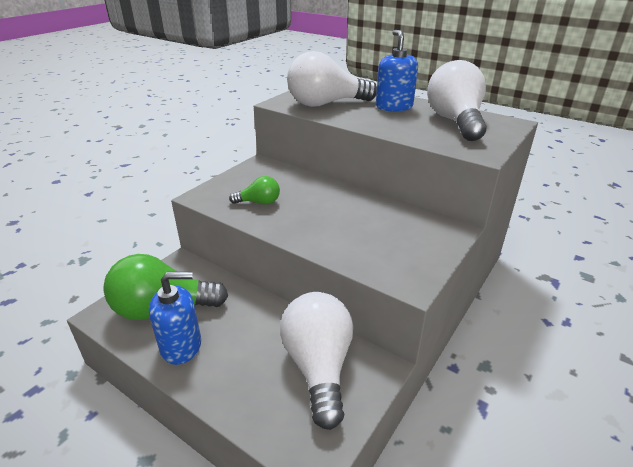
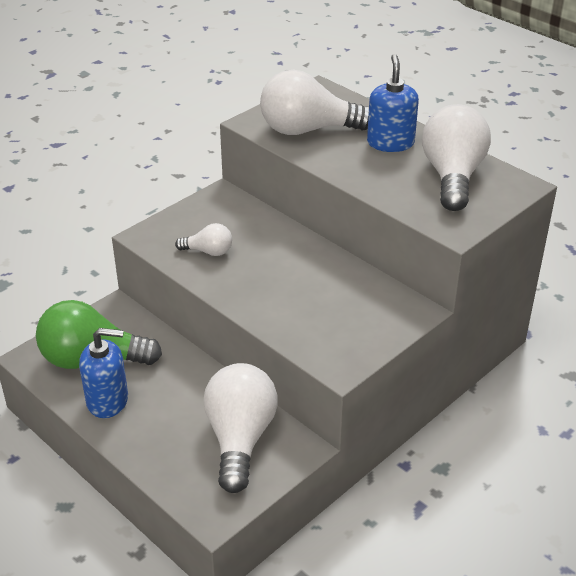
camera: 10 degrees right, 5 degrees up
green light bulb [229,176,280,205] -> white light bulb [175,223,232,256]

